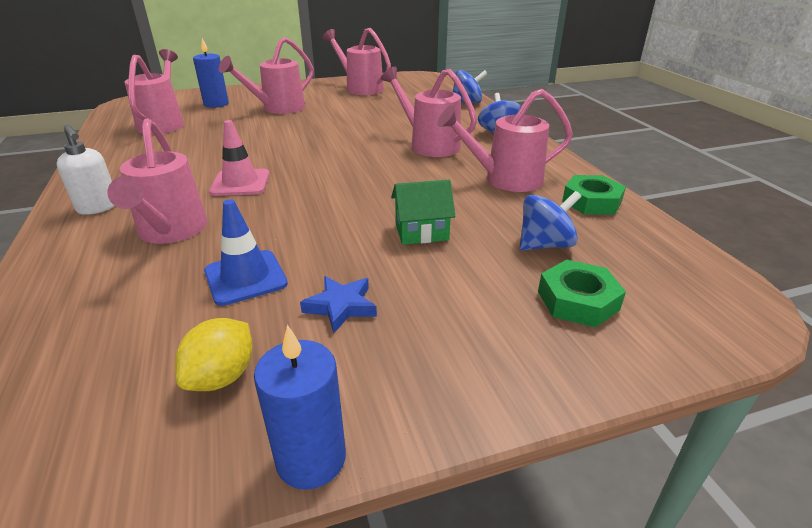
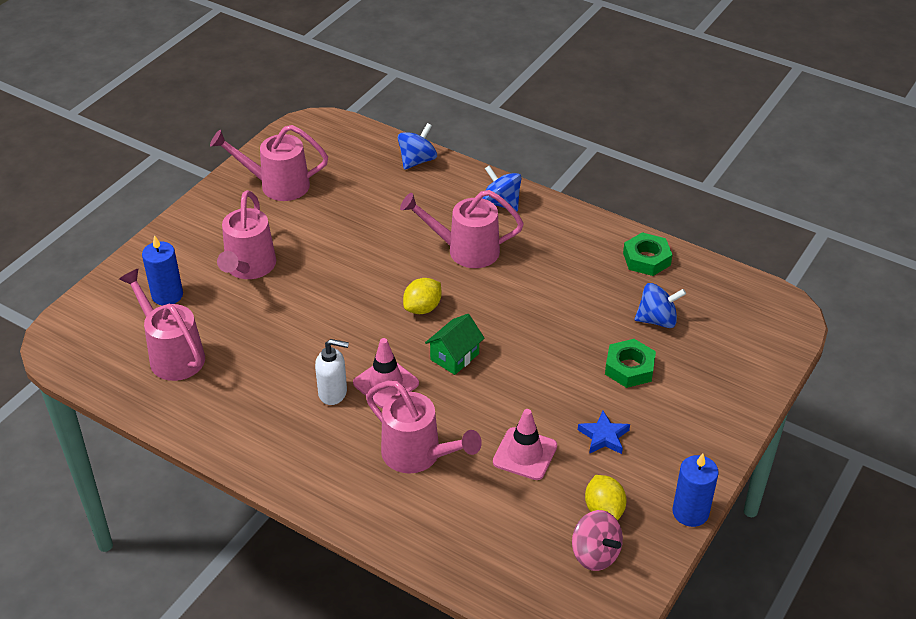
camera: 40 degrees left, 10 degrees up
white soap dispenser [56,125,114,215] -> white soap dispenser moved to [315,339,349,405]
blue traffic cone [204,199,288,306] -> pink traffic cone [493,409,557,480]
green house [391,180,455,245] -> green house moved to [425,314,485,375]
pink watering can [437,89,573,192] -> none
blue spinning top [519,191,582,251] -> blue spinning top turned 60 degrees clockwise [635,283,686,328]
green nut [538,260,626,327] -> green nut moved to [605,339,656,388]
none -> yellow lemon [403,278,441,314]
none -> pink spinning top [572,510,623,571]

